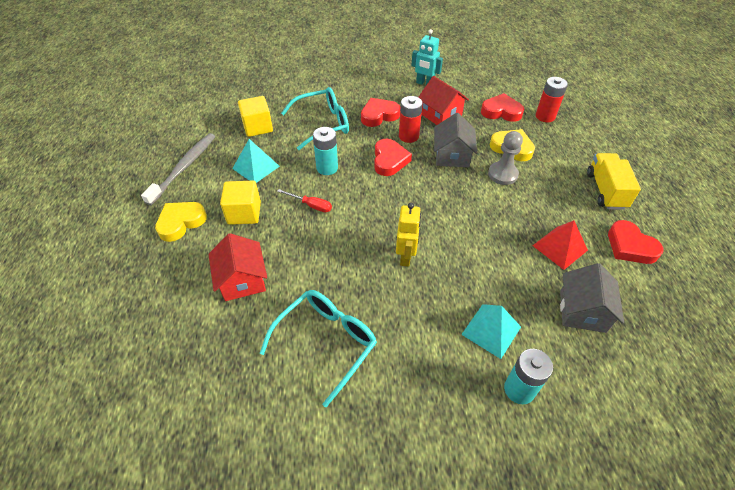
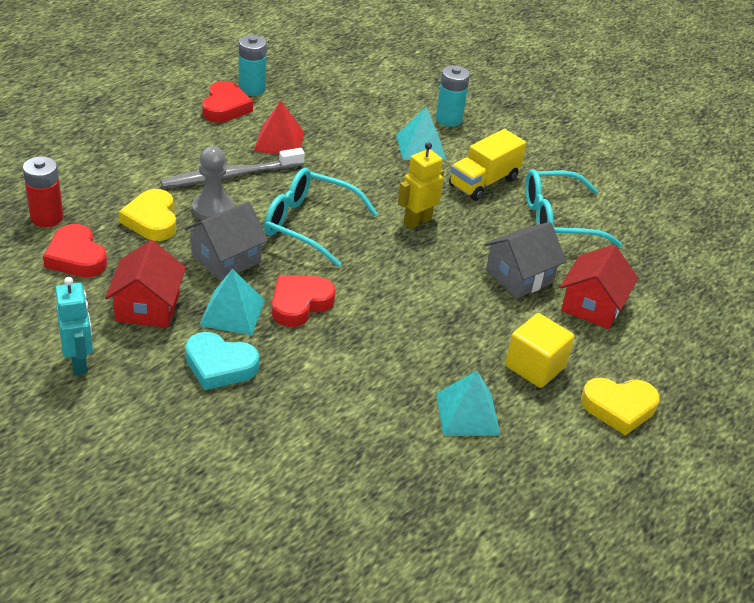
camera: 140 degrees left, 10 degrees down
grey toothbrush [141,133,215,205] -> grey toothbrush moved to [160,148,305,188]
yellow cube [238,96,273,137] -> none
red screwdriver [277,189,332,212] -> none
turquoise glasses [281,87,349,150] -> turquoise glasses moved to [264,168,378,267]
turquoise battery [313,127,338,175] -> turquoise battery moved to [239,35,267,96]
red heart [361,98,400,127] -> turquoise heart [185,332,259,390]
red battery [399,96,423,143] -> turquoise pyramid [199,269,265,335]
grey house [560,263,624,333] -> grey house moved to [484,222,566,298]
yellow truck [587,153,641,210] -> yellow truck moved to [449,129,526,201]

